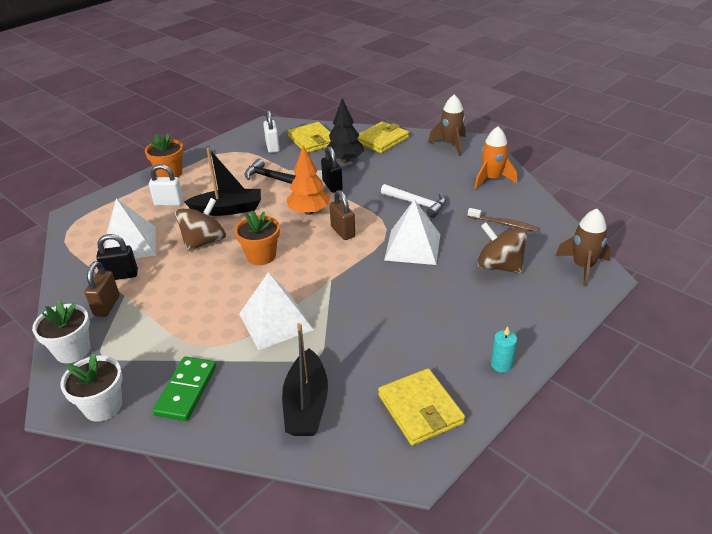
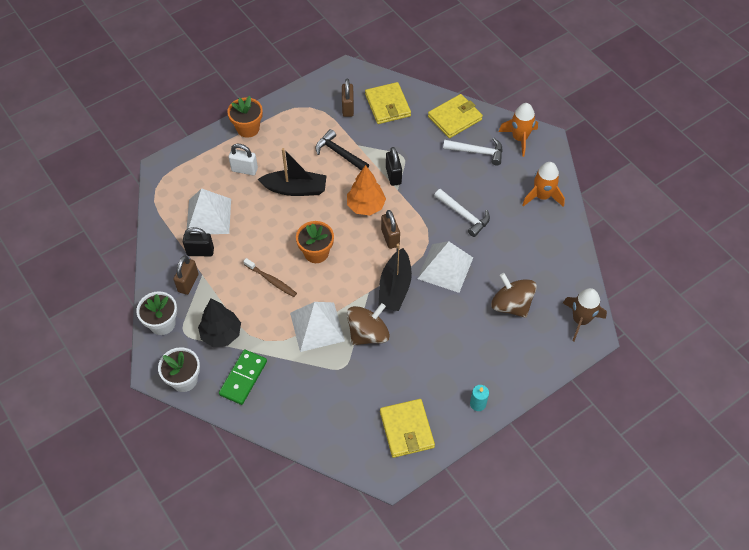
camera: 10 degrees right, 20 degrees up
brown spinning top [175,198,226,251] -> brown spinning top moved to [347,303,390,345]
white padlock [263,110,280,153] -> brown padlock [342,79,354,117]
black boat [282,323,328,436] -> black boat moved to [378,244,412,311]
black tree [327,98,364,163] -> black tree moved to [198,298,241,347]
brown rocket [428,95,465,156] -> orange rocket [498,103,538,157]
brown toothbrush [468,208,539,232] -> brown toothbrush moved to [243,258,297,297]
none -> white hammer [443,138,503,165]

